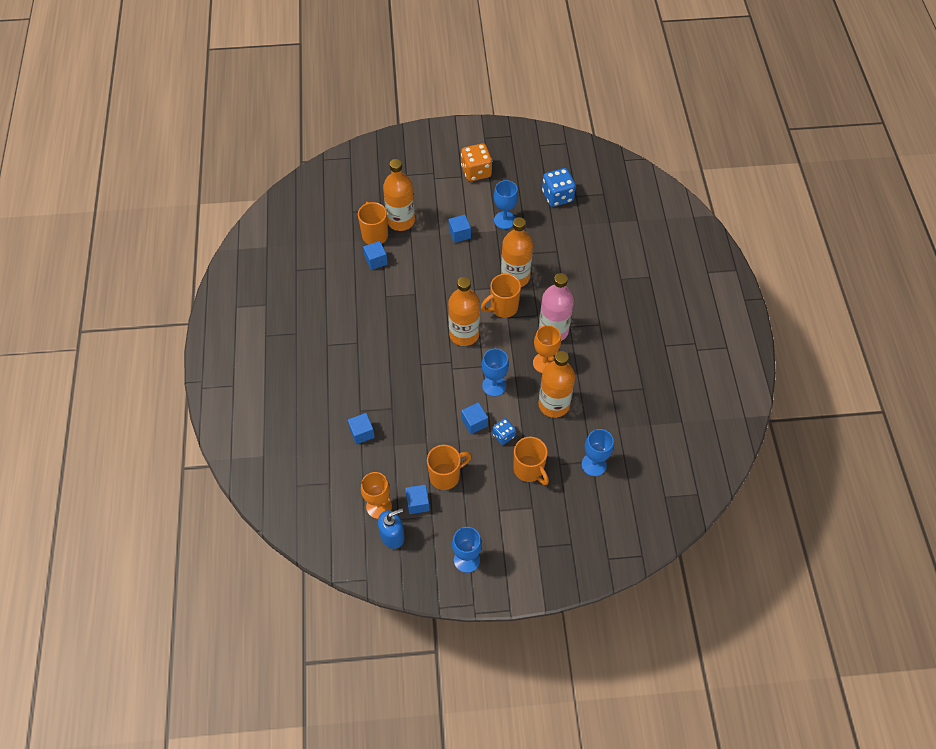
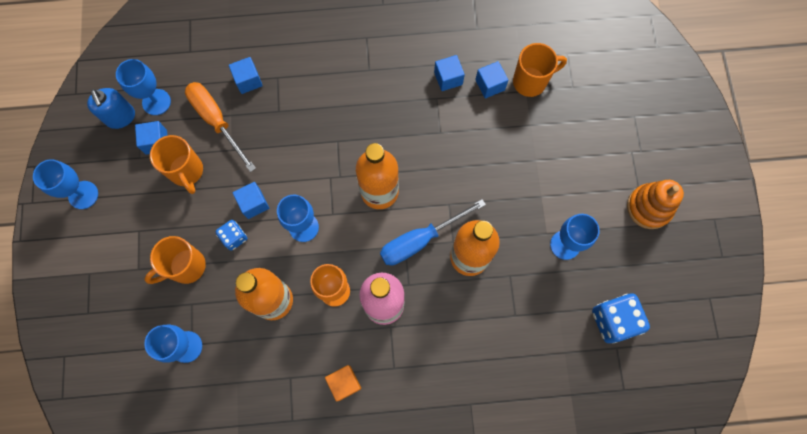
camera: 90 degrees right, 15 degrees up
orange goblet [361,472,392,519] -> blue goblet [116,59,171,115]
orange bottle [383,159,415,231] -> none
blue cube [449,215,471,243] -> blue cube moved to [434,55,465,91]
orange dice [461,143,492,181] -> orange stacking toy [627,180,684,229]
orange mug [481,274,521,318] -> blue screwdriver [380,199,486,265]
none -> orange screwdriver [185,82,256,172]
none -> orange cube [325,365,361,402]

